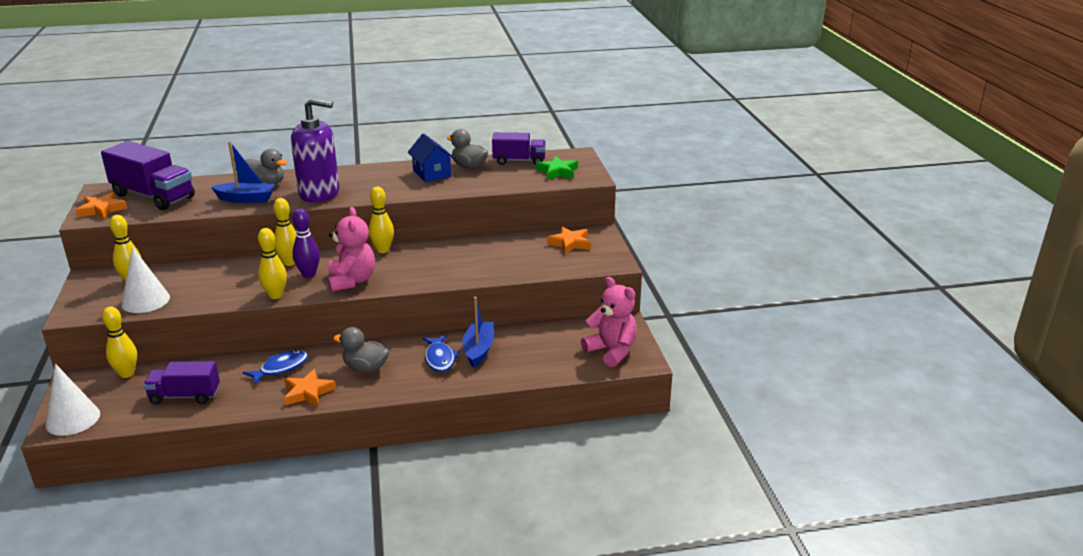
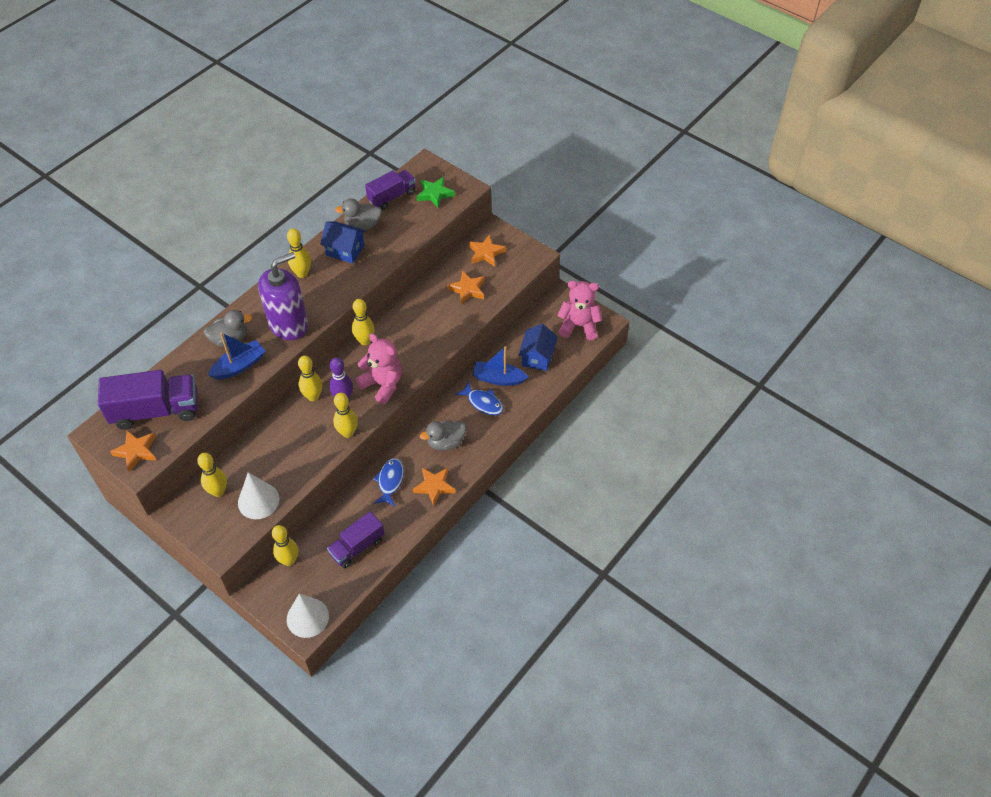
camera: 40 degrees left, 25 degrees up
blue boat [462,297,494,367] -> blue boat turned 45 degrees counterclockwise [472,346,528,386]
none -> yellow bowling pin [287,228,311,278]
none -> orange star [447,271,485,304]
none -> blue house [518,324,558,371]

